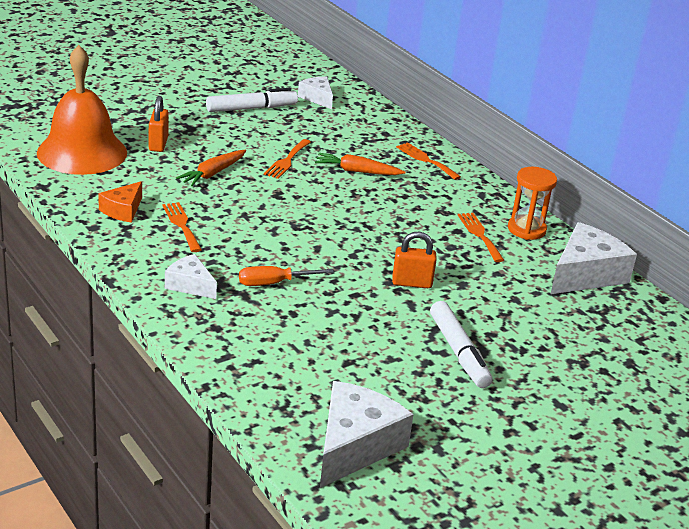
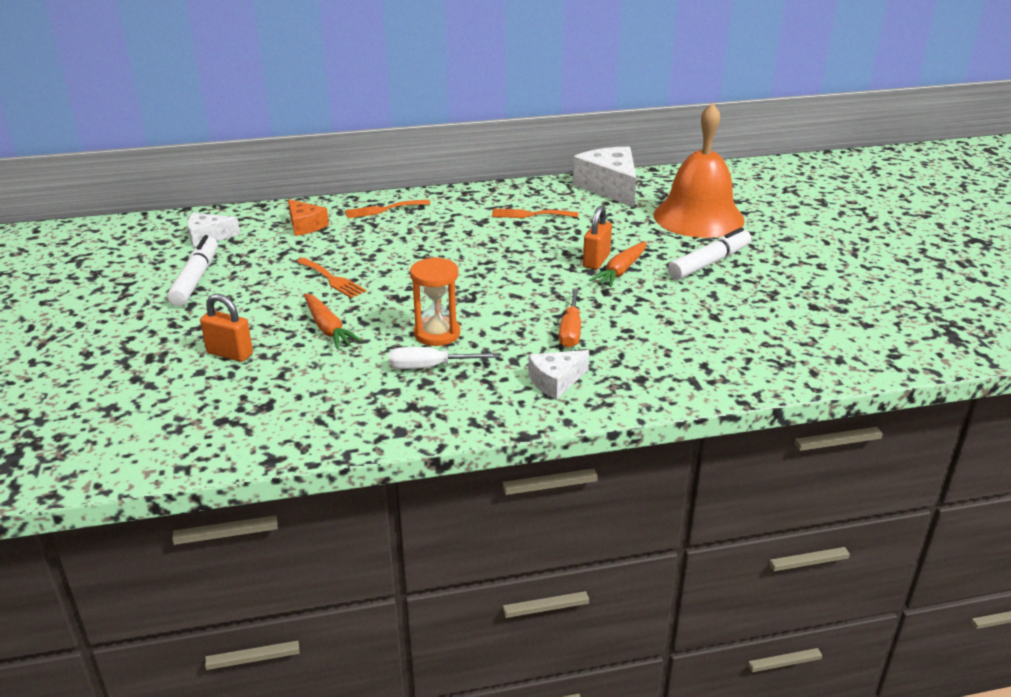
camera: 65 degrees left, 0 degrees up
orange bell [37,45,127,175] -> orange bell moved to [653,103,745,238]
orange cheese [98,181,142,223] -> orange cheese moved to [288,199,329,236]
orange fork [162,202,202,252] -> white screwdriver [389,347,499,369]
orange carrot [315,153,405,175] -> orange carrot moved to [589,241,646,287]
white cheese [320,381,414,488] -> none
white marker [430,301,493,388] -> white marker turned 45 degrees counterclockwise [668,227,751,280]
orange hourglass [508,167,557,240] -> orange hourglass moved to [410,257,460,346]

